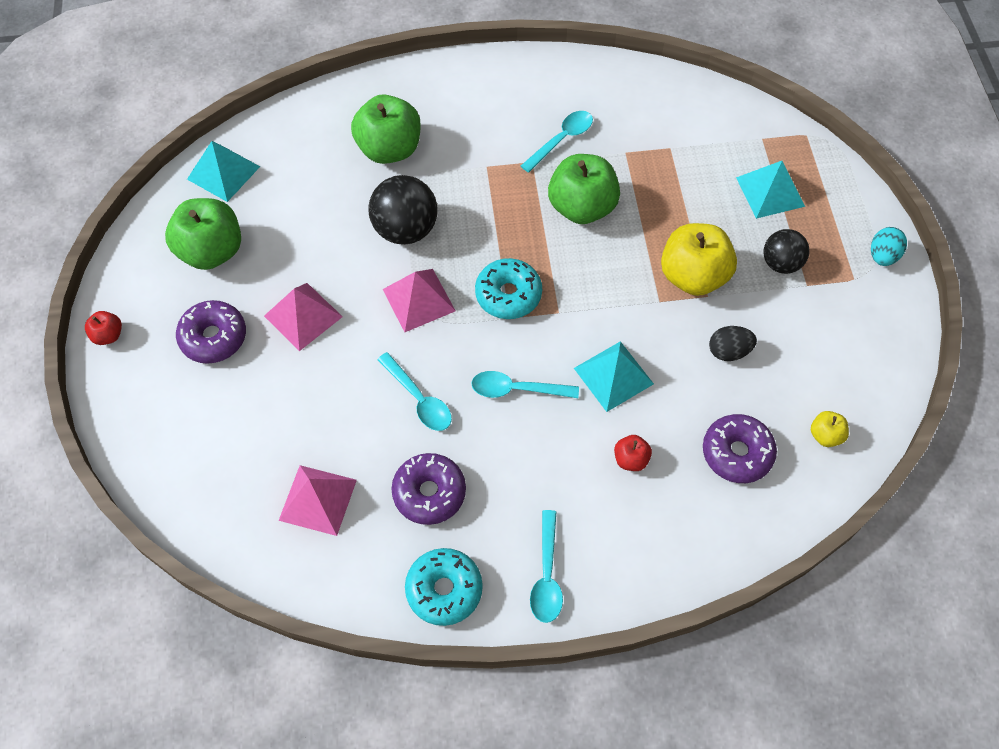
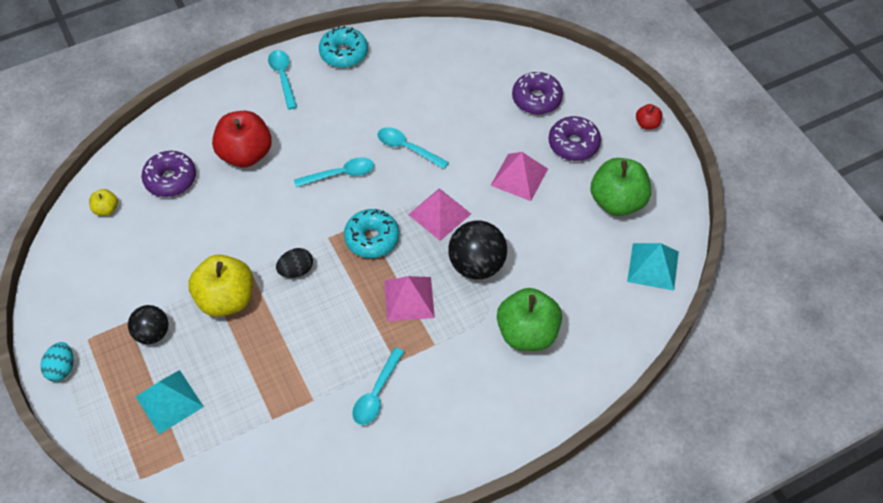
camera: 160 degrees right, 5 degrees down
pink pyramid [279,465,357,536] -> pink pyramid moved to [384,276,435,322]
purple donut [392,453,466,525] -> purple donut moved to [512,72,563,115]
green apple [548,154,620,224] -> none
turquoise pyramid [574,341,654,412] -> none
red apple [614,435,652,471] -> red apple [212,111,272,167], size x2.15
black egg [709,326,757,361] -> black egg moved to [276,248,313,278]

